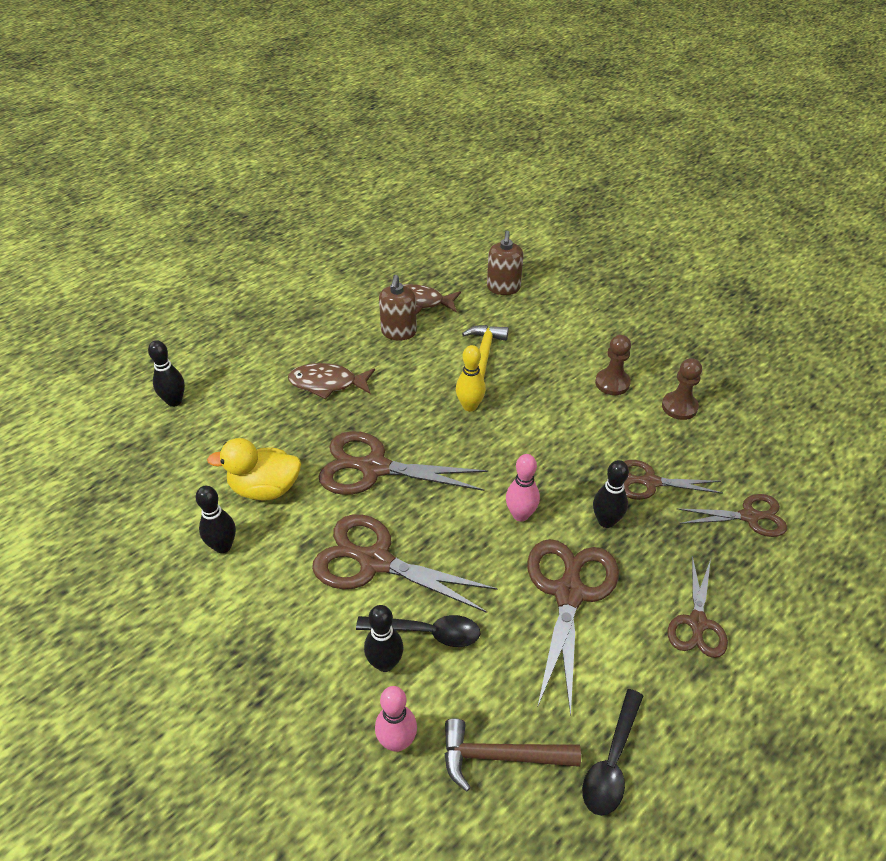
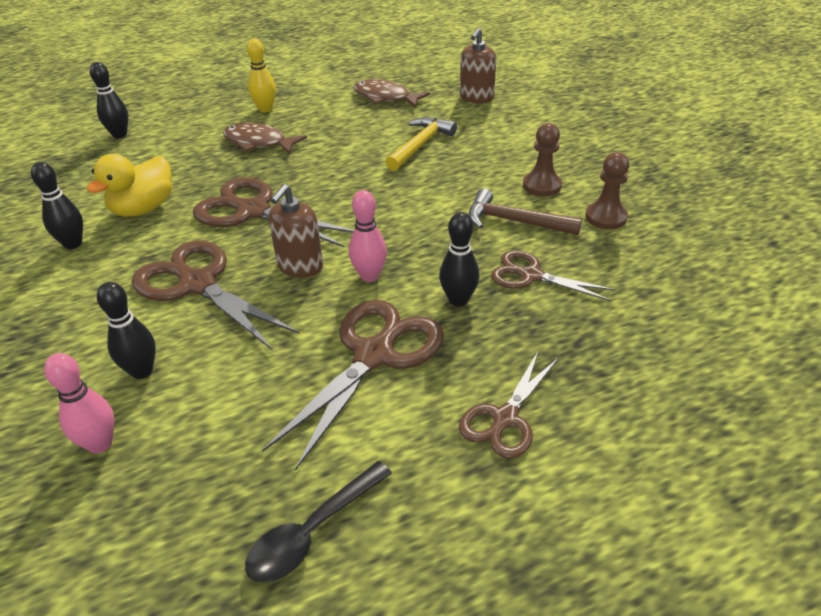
camera: 20 degrees right, 5 degrees down
yellow duck [207,438,301,500] -> yellow duck turned 75 degrees counterclockwise [87,154,172,217]
black spoon [356,615,480,647] -> none
brown soap dispenser [379,275,417,340] -> brown soap dispenser moved to [268,184,323,278]
brown hammer [445,718,581,792] -> brown hammer moved to [469,188,582,235]
yellow bowling pin [456,345,486,412] -> yellow bowling pin moved to [247,38,276,113]
brown scissors [677,494,787,537] -> none

